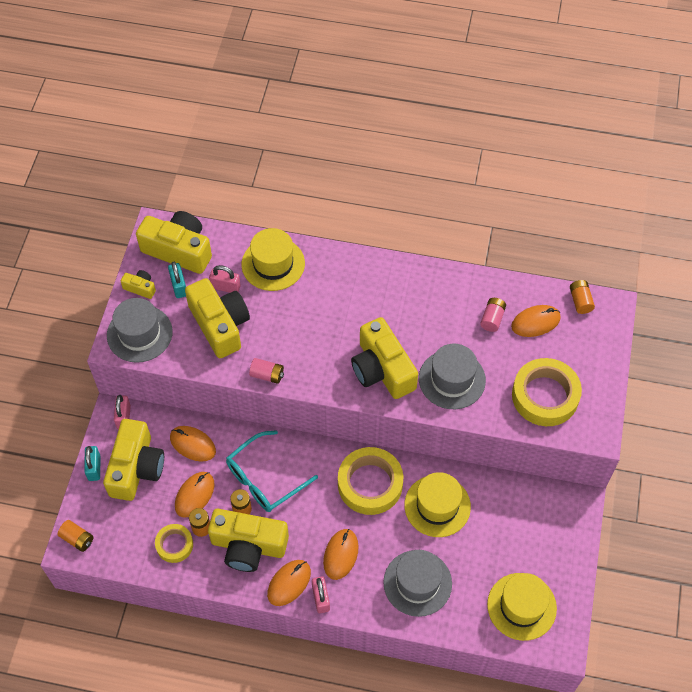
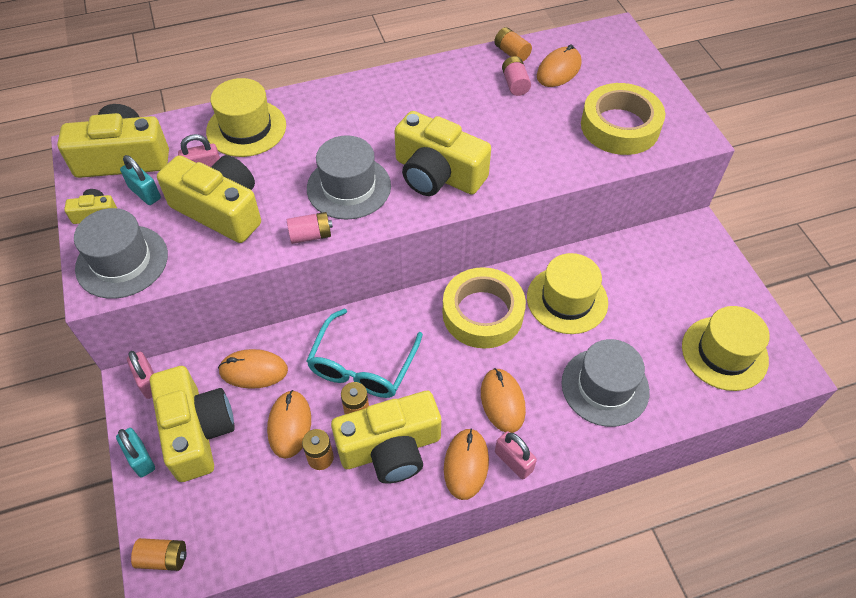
camera: 30 degrees left, 5 degrees down
yellow tape [155,524,193,563] -> none
grey hat [419,344,486,409] -> grey hat moved to [307,135,391,220]
orange battery [570,280,595,314] -> orange battery moved to [494,27,532,61]

